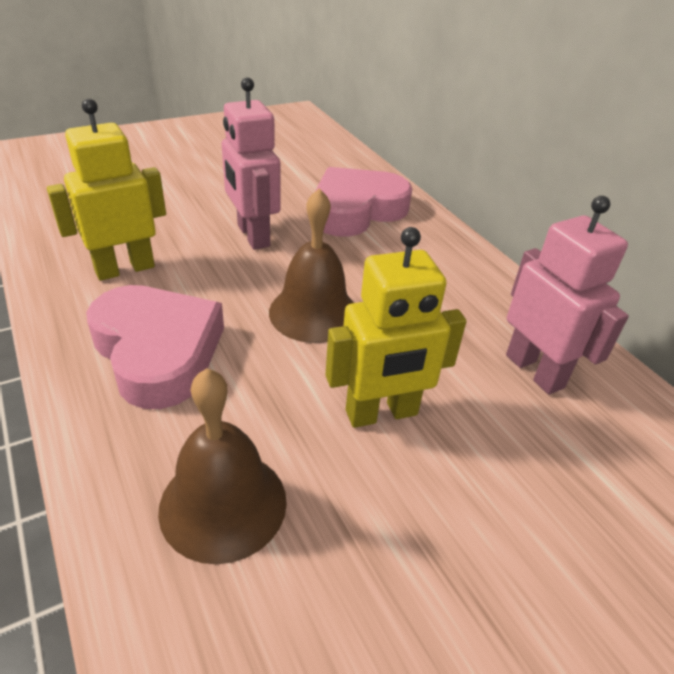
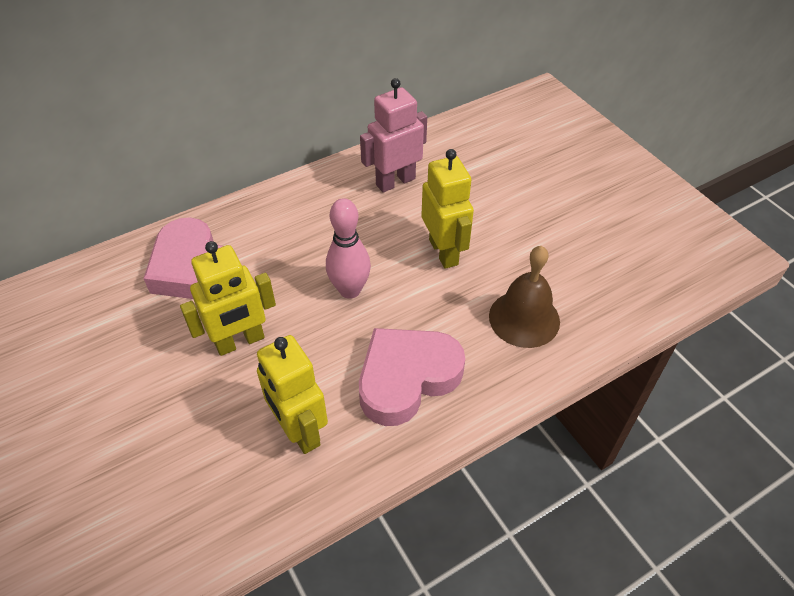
camera: 90 degrees left, 10 degrees up
pink robot [222,77,281,250] -> yellow robot [180,241,276,356]
brown bell [269,188,354,343] -> pink bowling pin [326,198,371,299]

